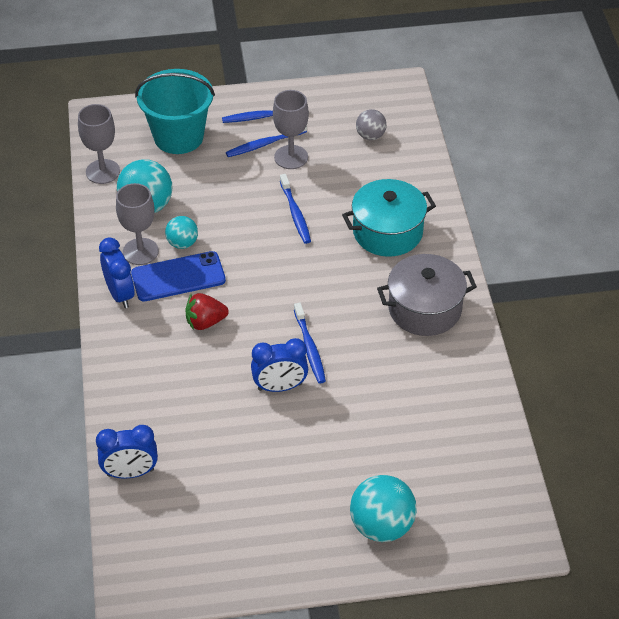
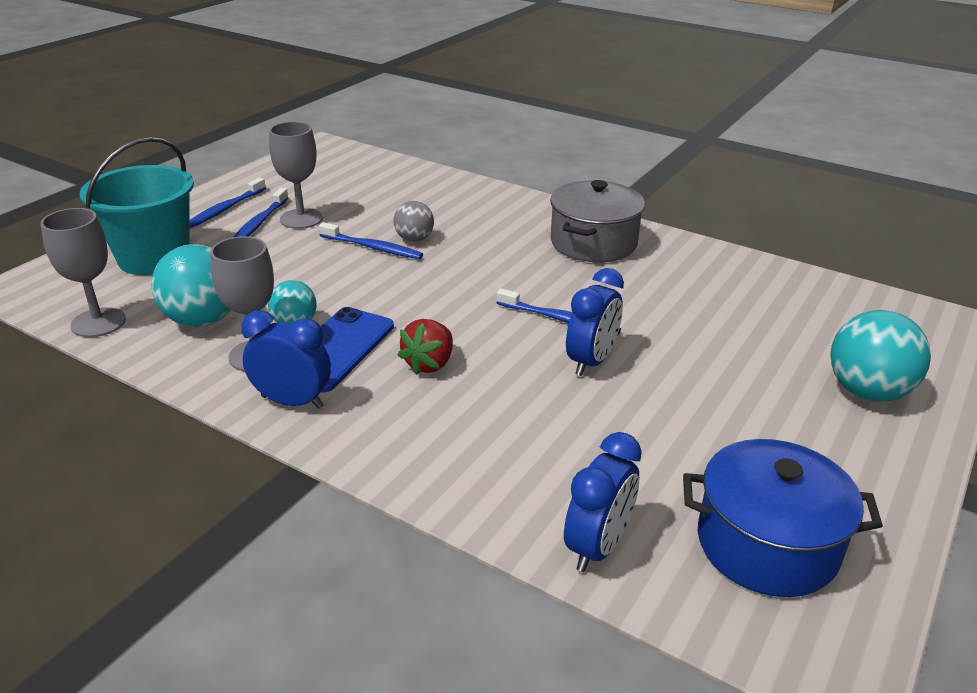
camera: 50 degrees left, 15 degrees down
turquoise pot [342,179,436,257] -> none
grey ball [356,109,387,140] -> grey ball moved to [393,201,434,242]
none -> blue pot [683,439,883,597]

